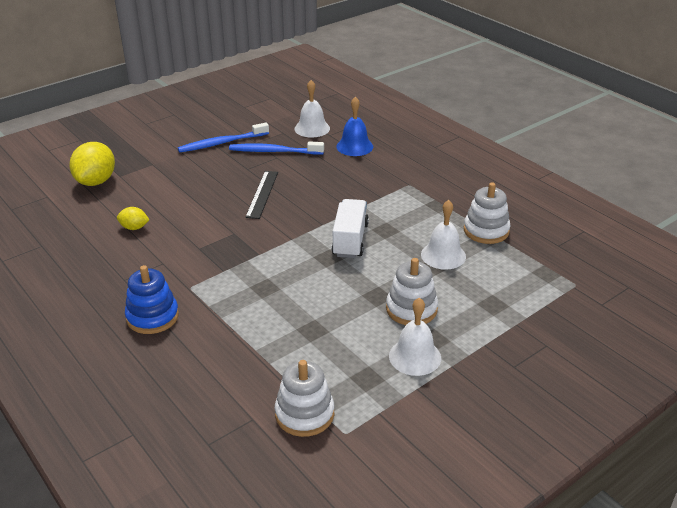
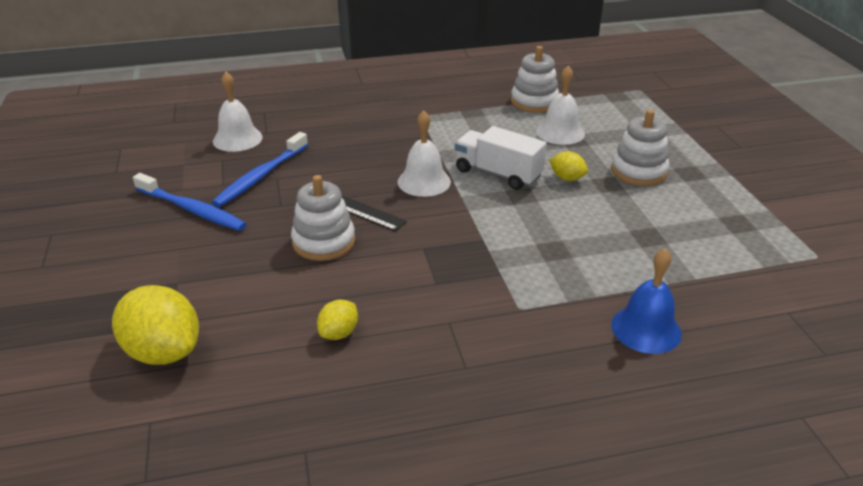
camera: 65 degrees left, 0 degrees up
blue stacking toy [125,265,179,334] -> none
blue toothbrush [178,123,269,152] -> blue toothbrush turned 60 degrees counterclockwise [133,173,247,231]
white stacking toy [275,360,334,437] -> white stacking toy moved to [291,175,355,261]
blue bell [336,97,373,156] -> blue bell moved to [611,248,682,354]
white bell [389,298,441,376] -> white bell moved to [398,111,451,197]
none -> yellow lemon [549,151,588,181]

